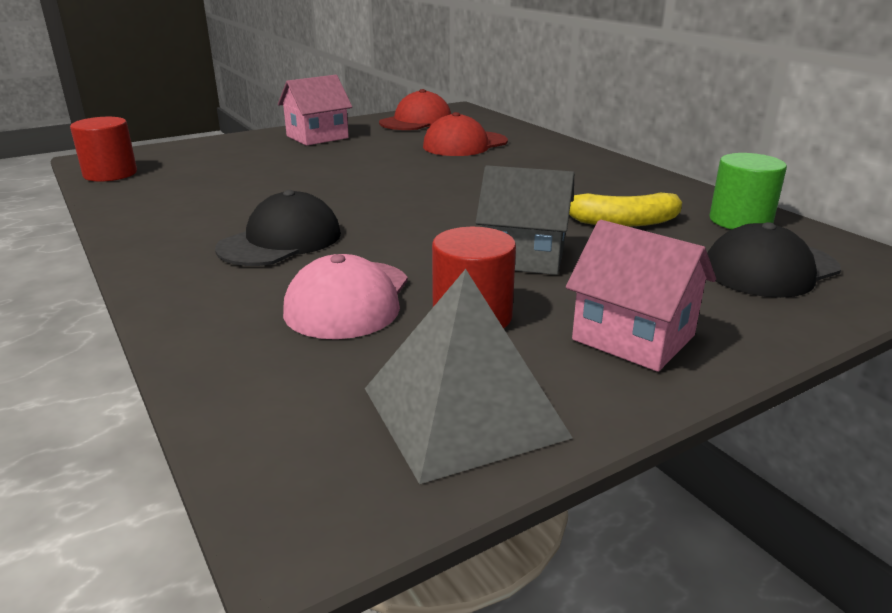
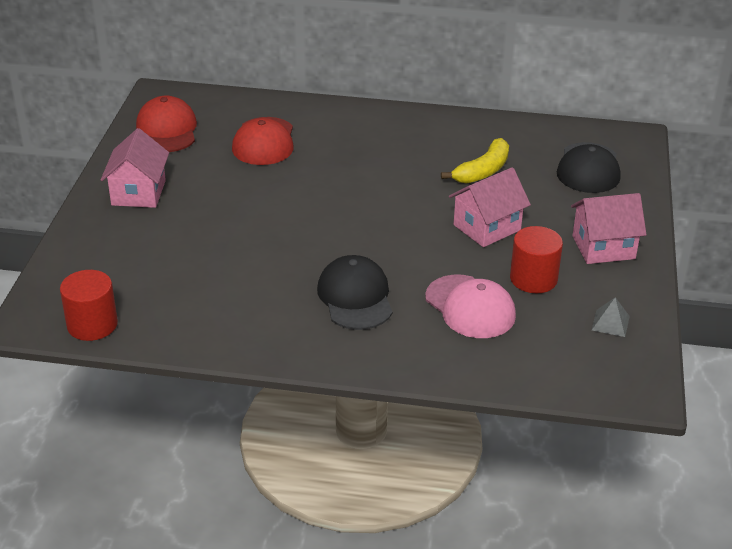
camera: 50 degrees left, 10 degrees up
grey pyramid [365,269,573,484] -> grey pyramid [592,297,630,337], size x0.42
grey house [475,165,574,275] -> pink house [449,167,531,247]
green cylinder [709,153,787,229] -> none

